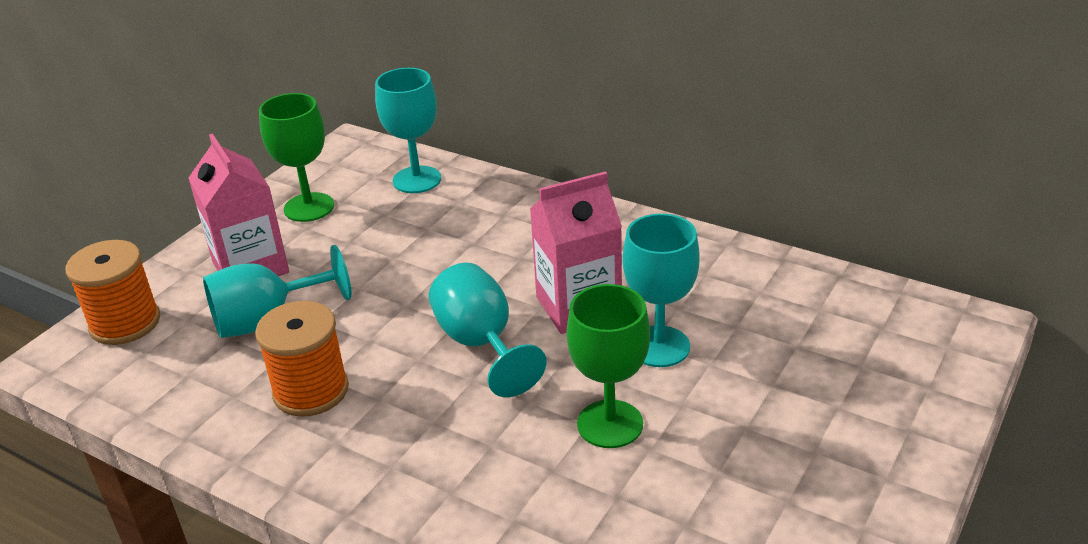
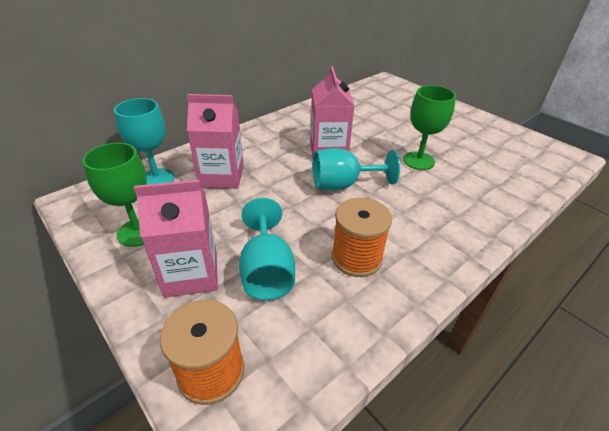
camera: 75 degrees left, 5 degrees up
turquoise goblet [622,214,700,367] -> none
none -> pink carton [187,94,244,189]

